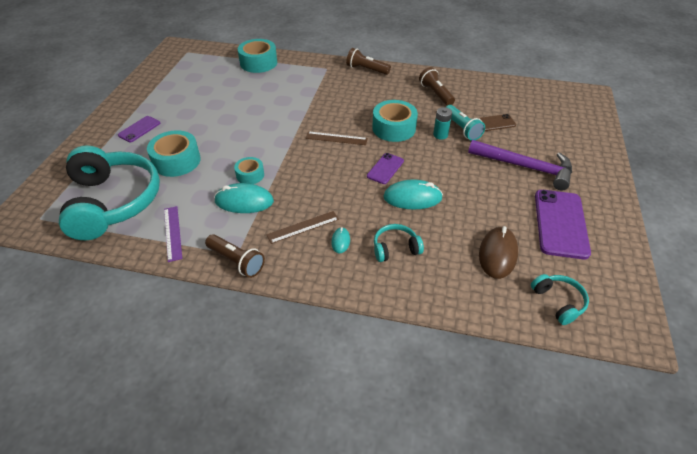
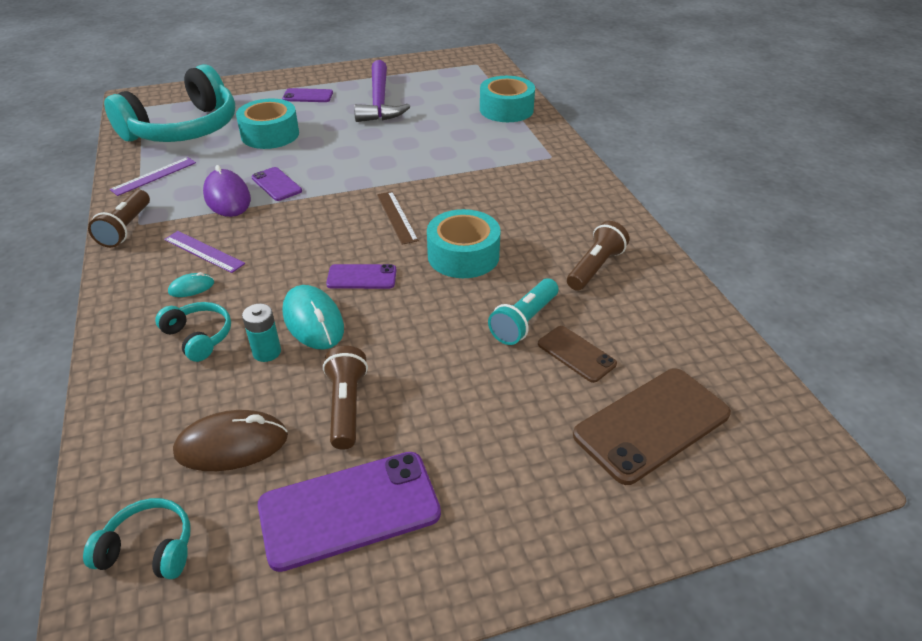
camera: 60 degrees right, 5 degrees down
turquoise mouse [214,183,274,213] -> purple mouse [203,165,251,217]
turquoise tape [234,157,264,184] -> purple phone [252,167,302,201]
brown ruler [266,211,339,244] -> purple ruler [164,231,245,273]
brown flashlight [346,48,391,75] -> brown flashlight moved to [323,346,368,450]
turquoise battery [433,107,452,140] -> turquoise battery moved to [242,304,281,362]
purple hammer [468,140,572,190] -> purple hammer moved to [354,60,411,122]
turquoise headphones [531,274,589,325] -> turquoise headphones turned 120 degrees counterclockwise [83,498,190,579]
none -> brown phone [573,369,731,485]

